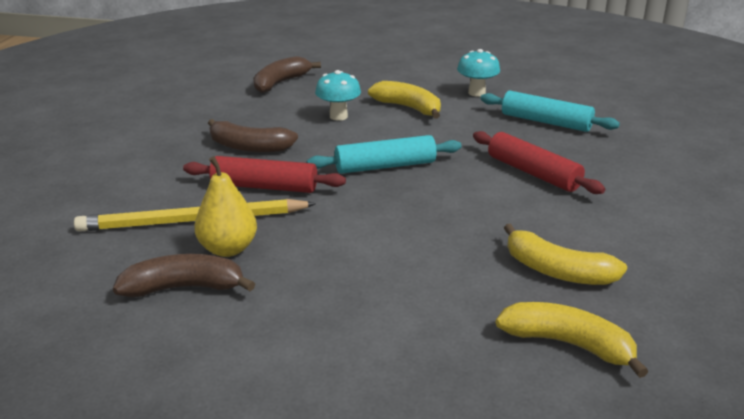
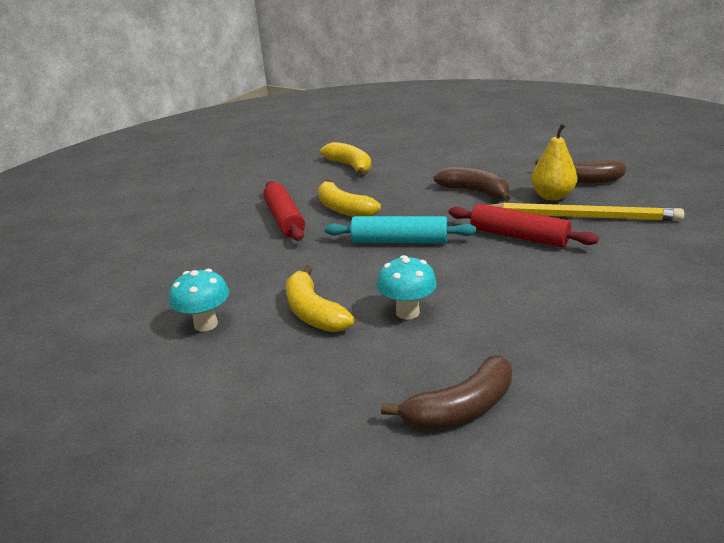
camera: 155 degrees left, 0 degrees up
brown banana [208,119,298,153] -> brown banana moved to [434,167,510,201]
turquoise rolling pin [480,91,620,132] -> none
yellow banana [496,302,649,378] -> yellow banana moved to [318,179,381,217]

